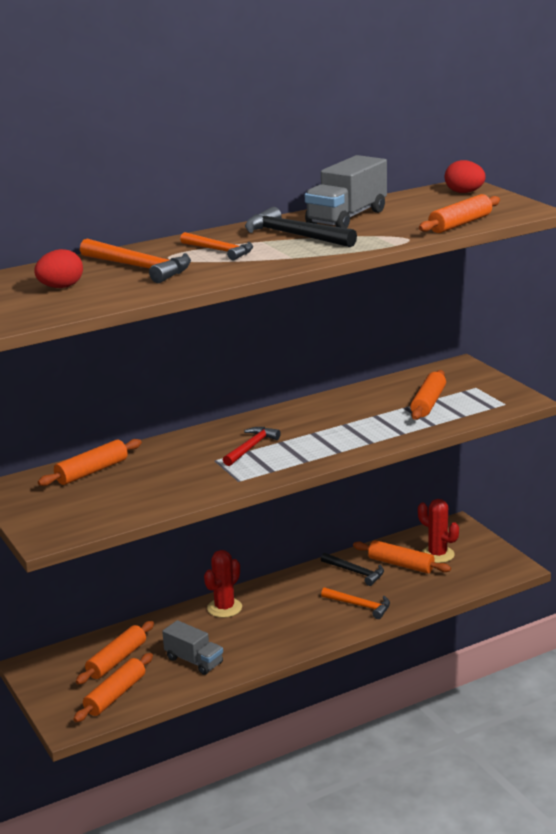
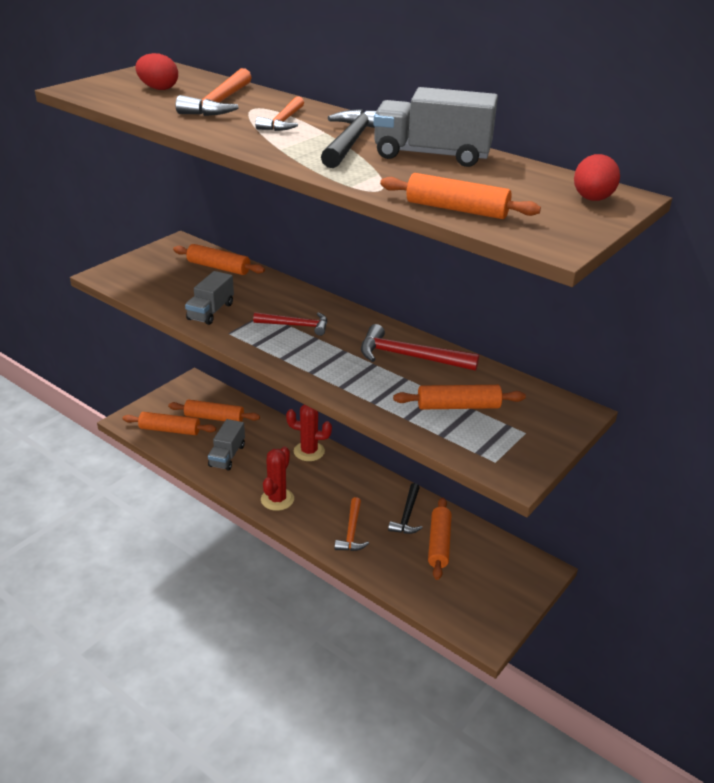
camera: 65 degrees right, 10 degrees up
red cactus [418,499,459,563] -> red cactus moved to [261,446,294,511]
none -> grey truck [185,271,234,325]
none -> red hammer [361,324,479,371]

